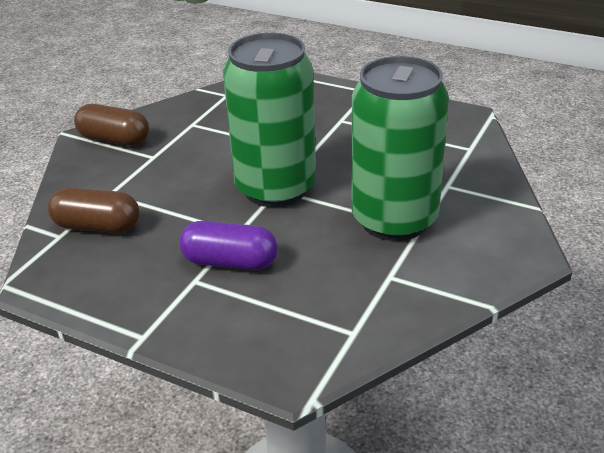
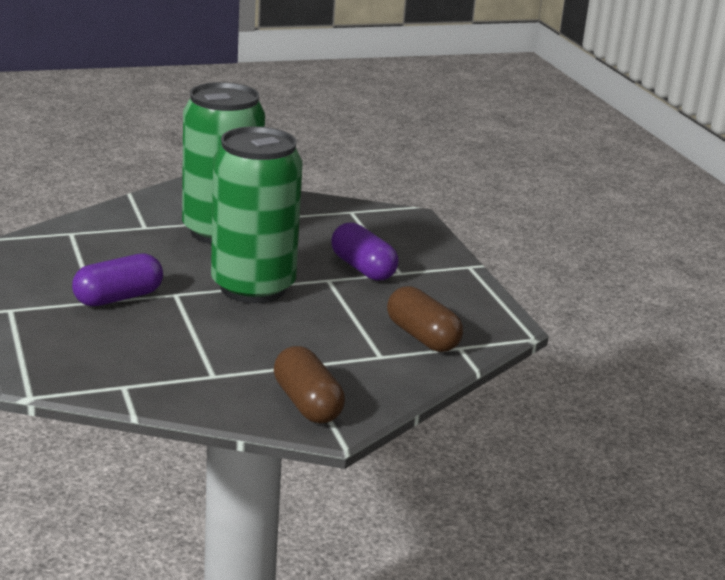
camera: 140 degrees left, 10 degrees down
none -> purple capsule [72,253,163,306]

